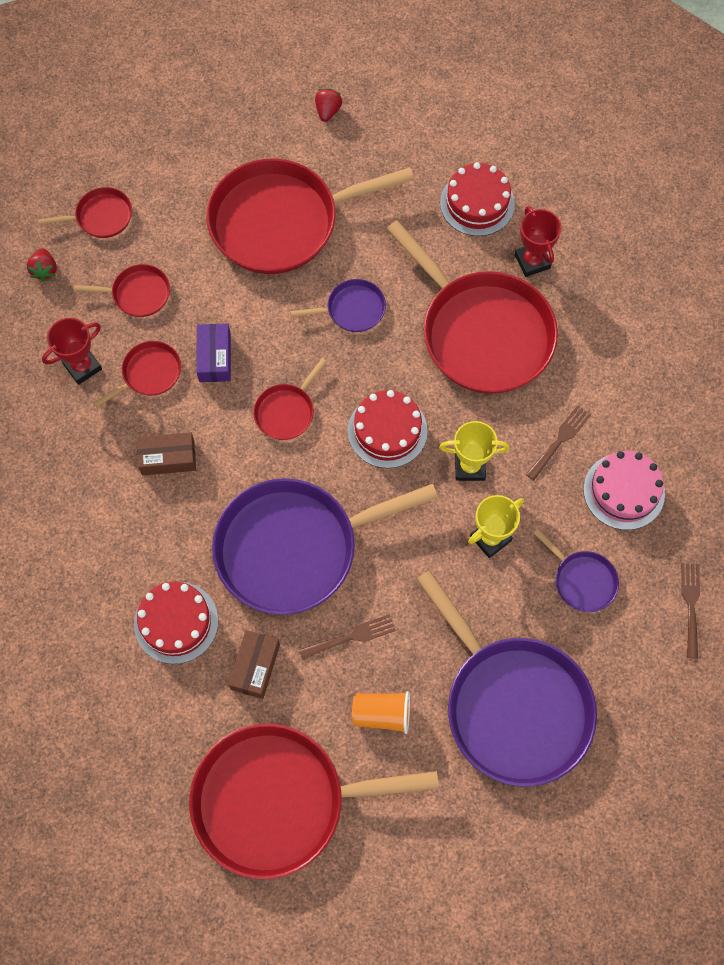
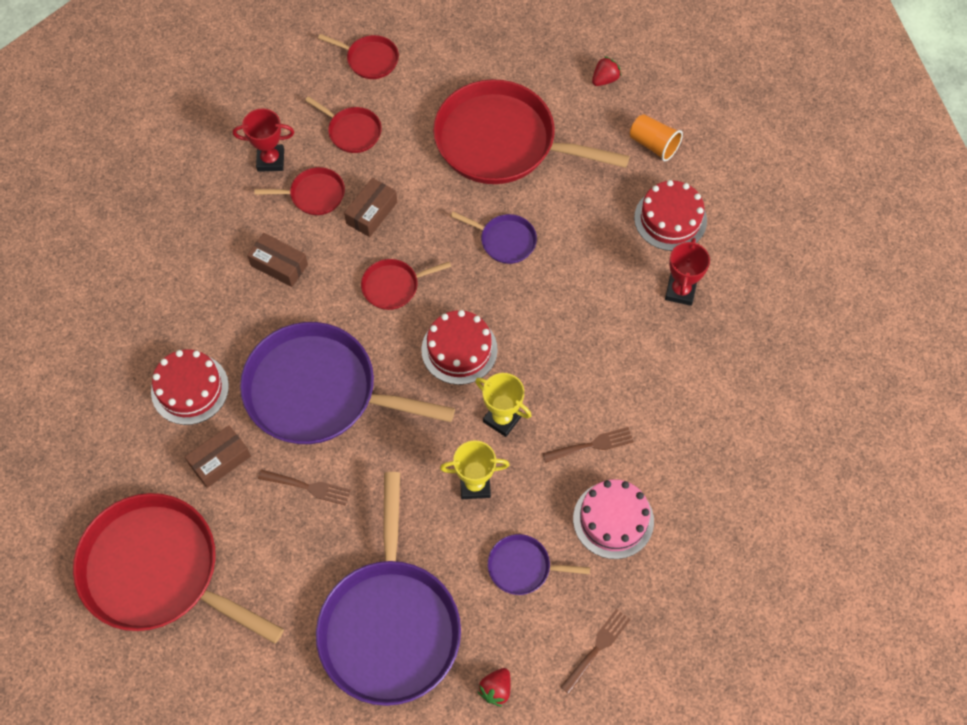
camera: 35 degrees right, 5 degrees down
red strawberry [27,248,57,281] -> red strawberry moved to [478,668,511,706]
purple box [196,324,231,382] -> brown box [344,178,397,237]
orange cup [352,691,410,734] -> orange cup moved to [630,114,683,161]
red pan [387,220,558,394] -> none
purple pan [534,529,619,612] -> purple pan turned 105 degrees clockwise [488,534,590,595]

